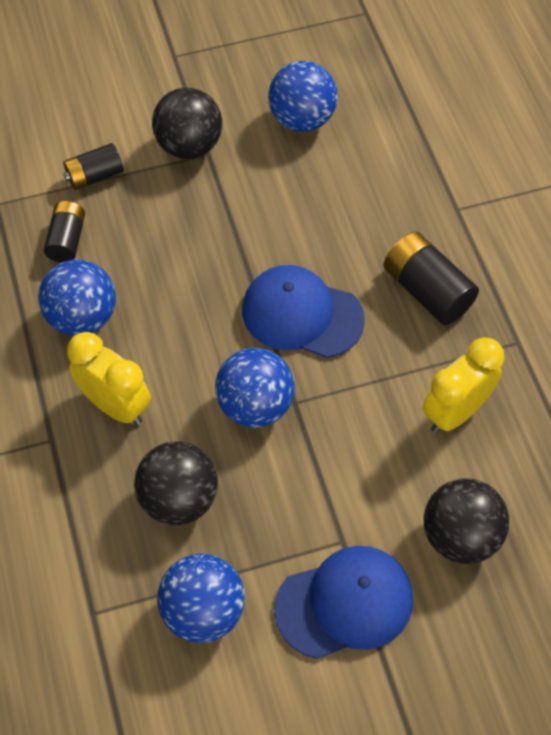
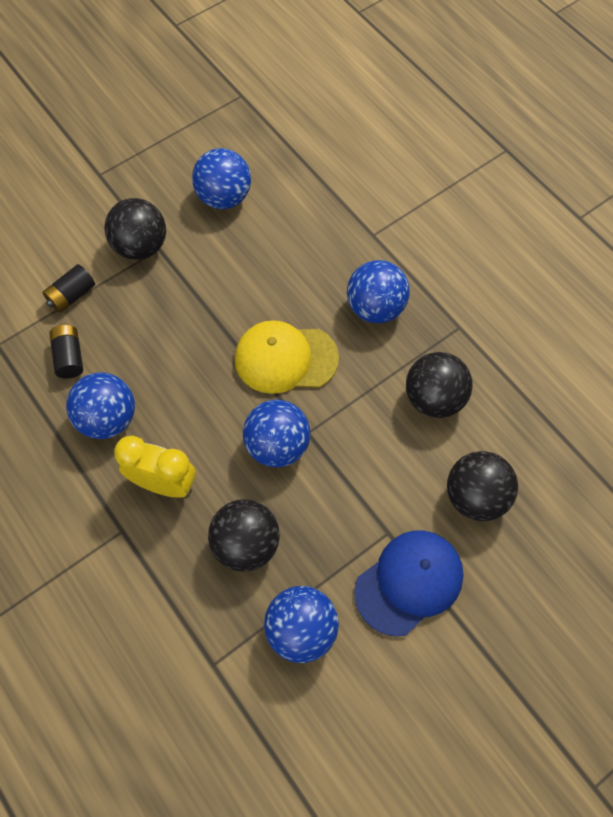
camera: 20 degrees left, 5 degrees up
blue cap [242,265,365,358] -> yellow cap [235,320,339,394]
black battery [383,232,479,325] -> blue ball [347,260,410,323]
yellow clock [423,337,504,433] -> black ball [406,352,473,418]

